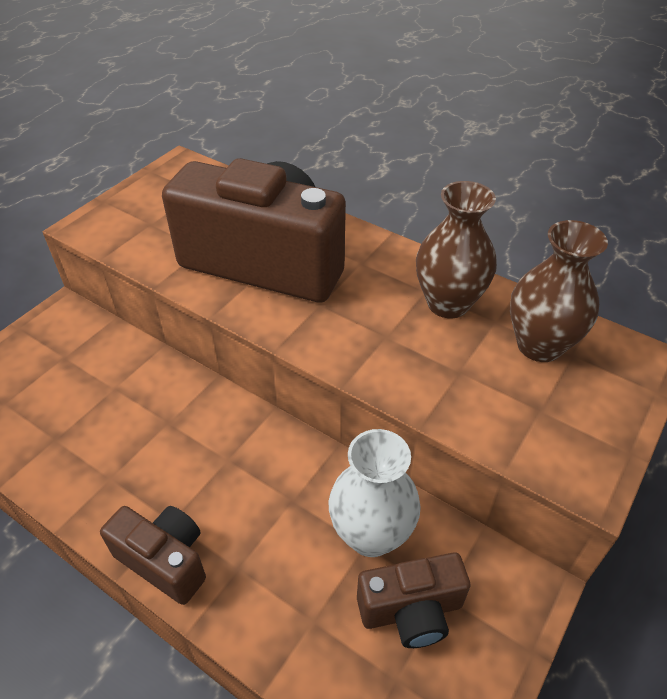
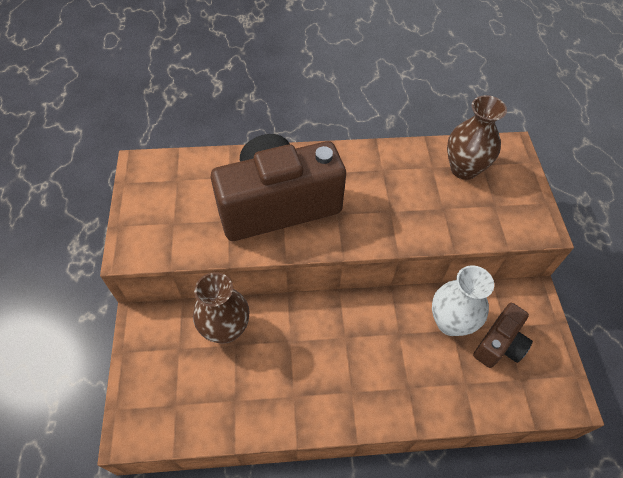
camera: 40 degrees left, 10 degrees up
brown camera [100,506,206,605] -> none
brown vase [416,181,497,318] -> brown vase moved to [193,272,250,343]

